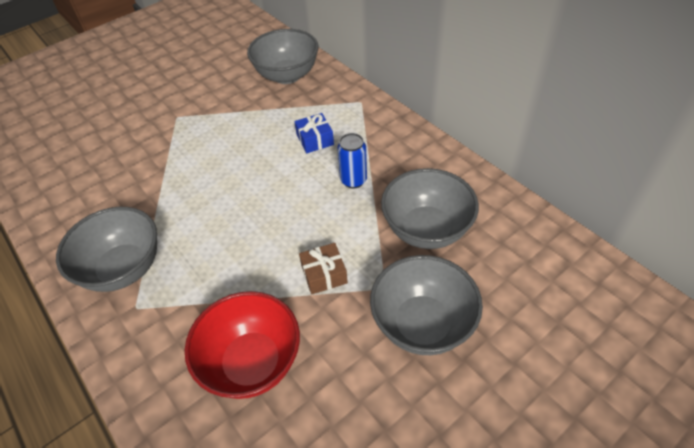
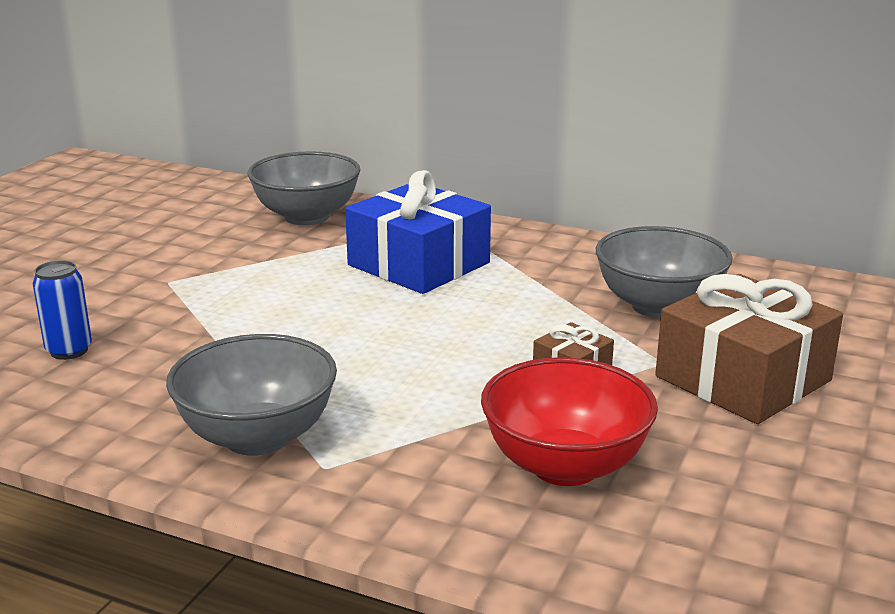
camera: 30 degrees left, 25 degrees down
blue gift [294,113,334,153] -> blue gift [345,170,491,294], size x2.17
blue can [337,133,367,188] -> blue can moved to [32,260,92,360]
grey bowl [370,255,483,355] -> brown gift [655,274,843,424]

